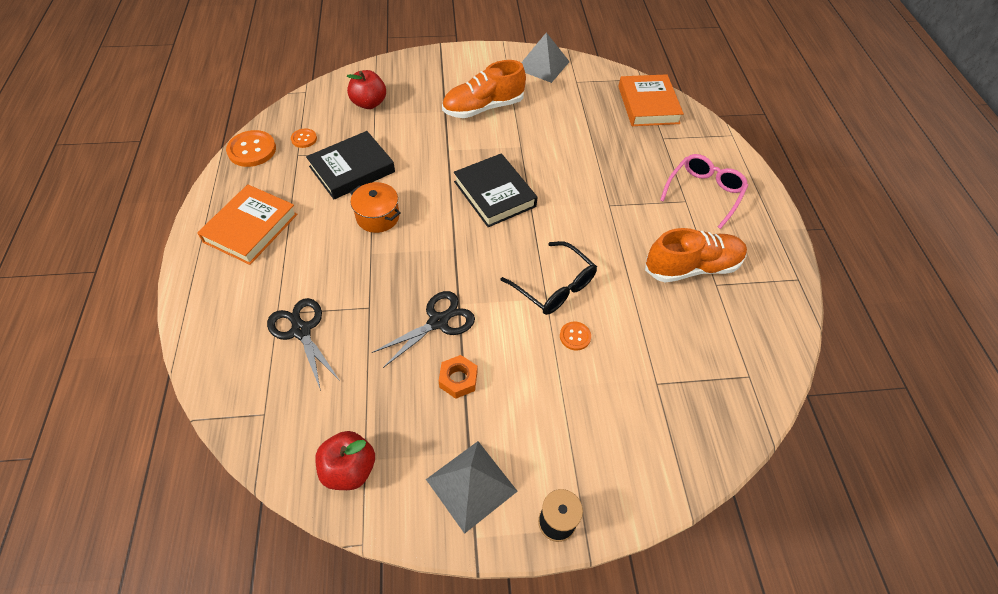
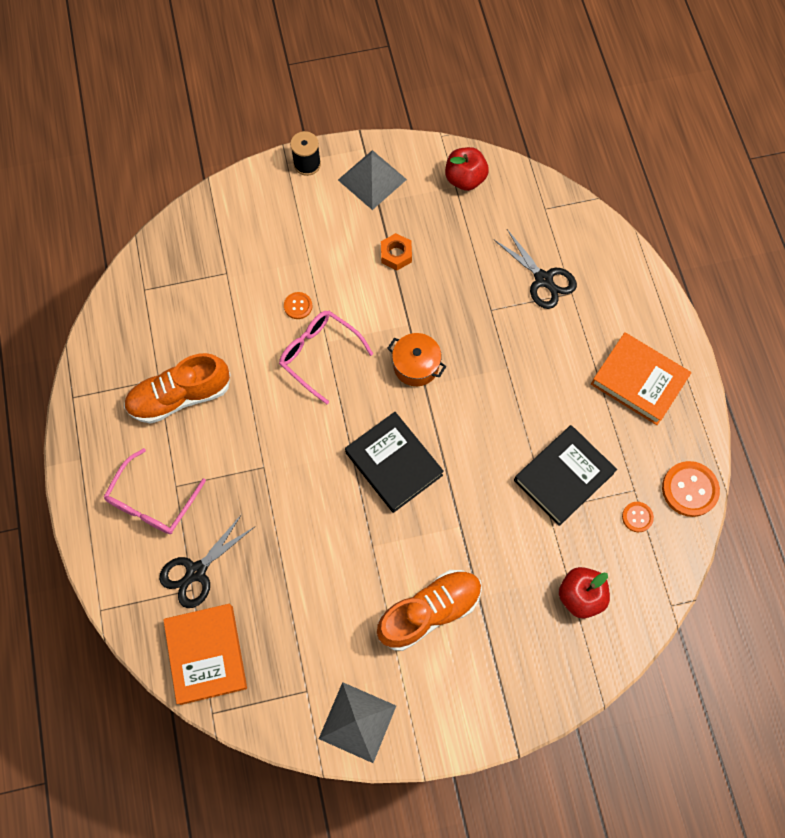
camera: 175 degrees right, 15 degrees up
orange book [197,184,298,265] -> orange book turned 75 degrees counterclockwise [591,332,691,425]
orange pot [350,182,400,233] -> orange pot moved to [387,333,446,386]
black scissors [372,291,475,368] -> black scissors moved to [159,514,254,608]
black glasses [501,241,597,315] -> pink glasses [279,311,373,404]

